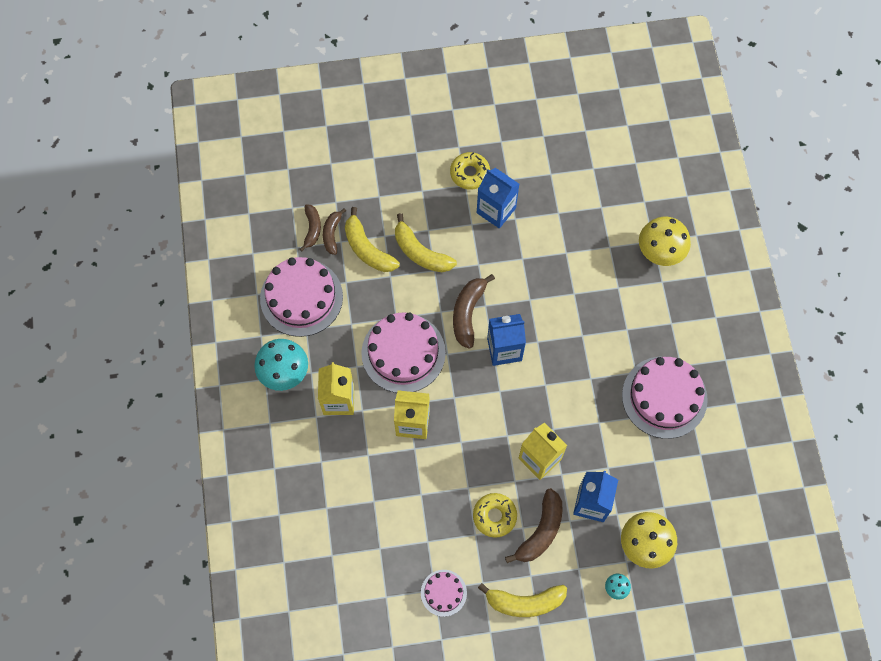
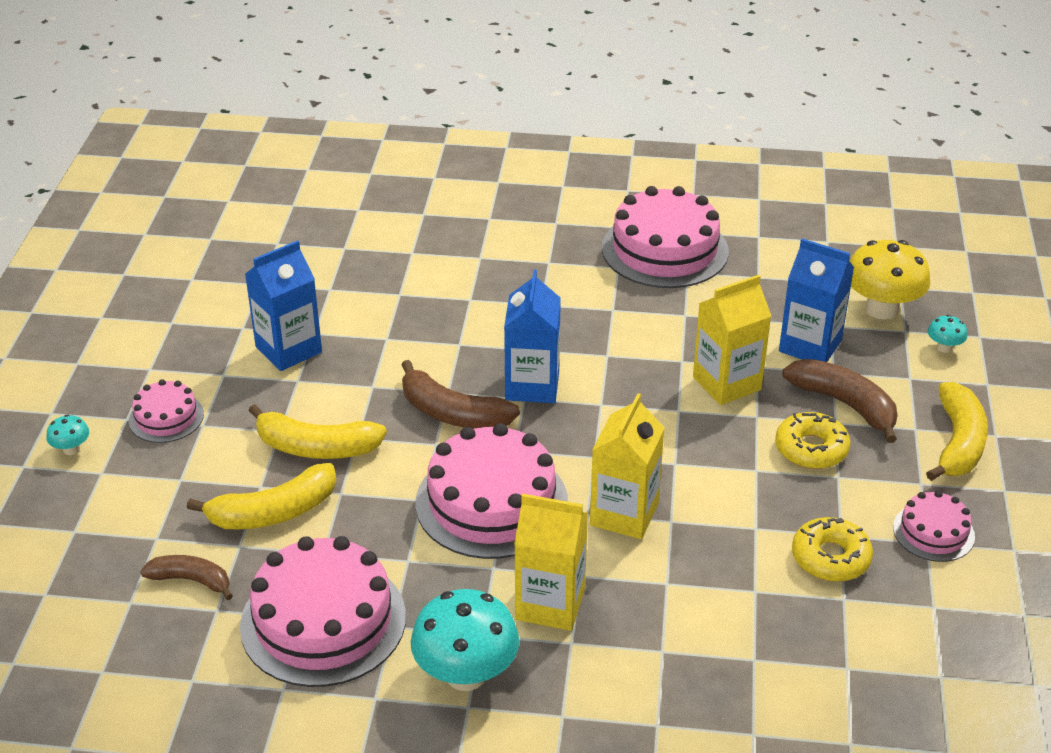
camera: 75 degrees left, 30 degrees down
brown banana [323,208,346,255] -> none
yellow banana [395,213,457,272] -> yellow banana turned 45 degrees clockwise [248,404,387,459]
yellow donut [450,152,490,190] -> yellow donut moved to [792,517,873,582]
yellow mushroom [639,217,691,266] -> none
none -> turquoise mushroom [46,414,89,455]
none -> pink cake [129,379,204,443]

